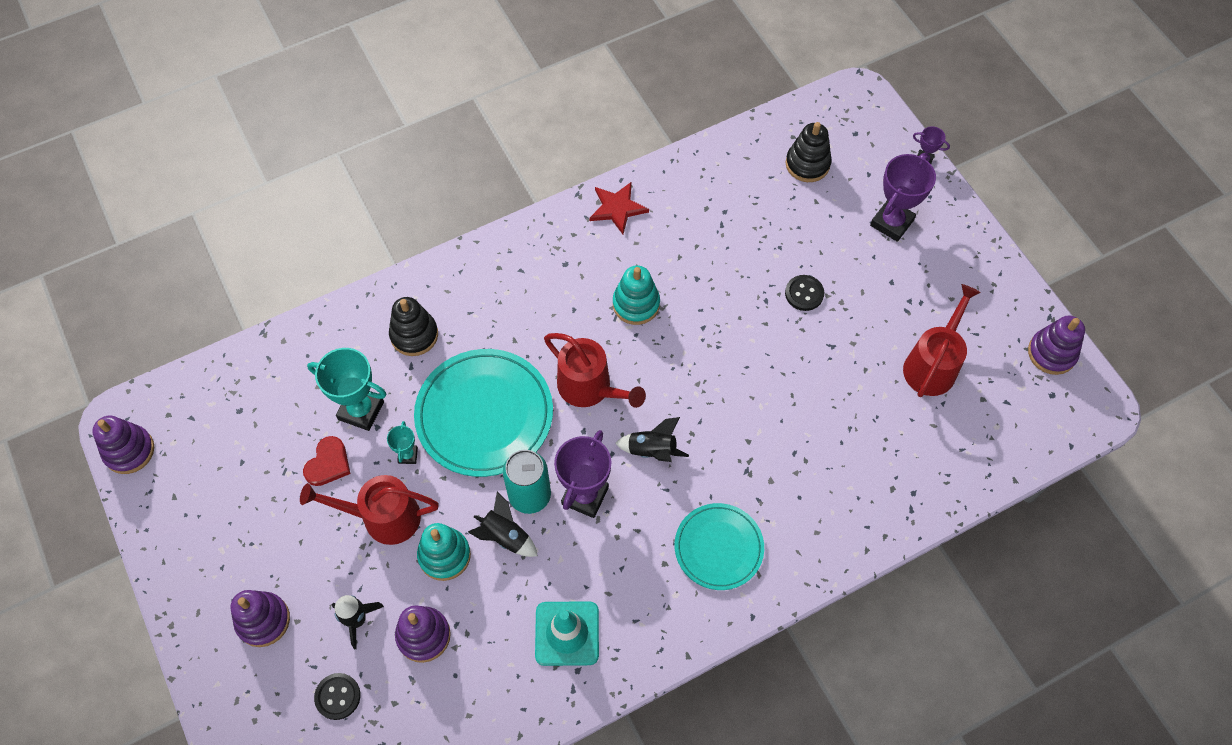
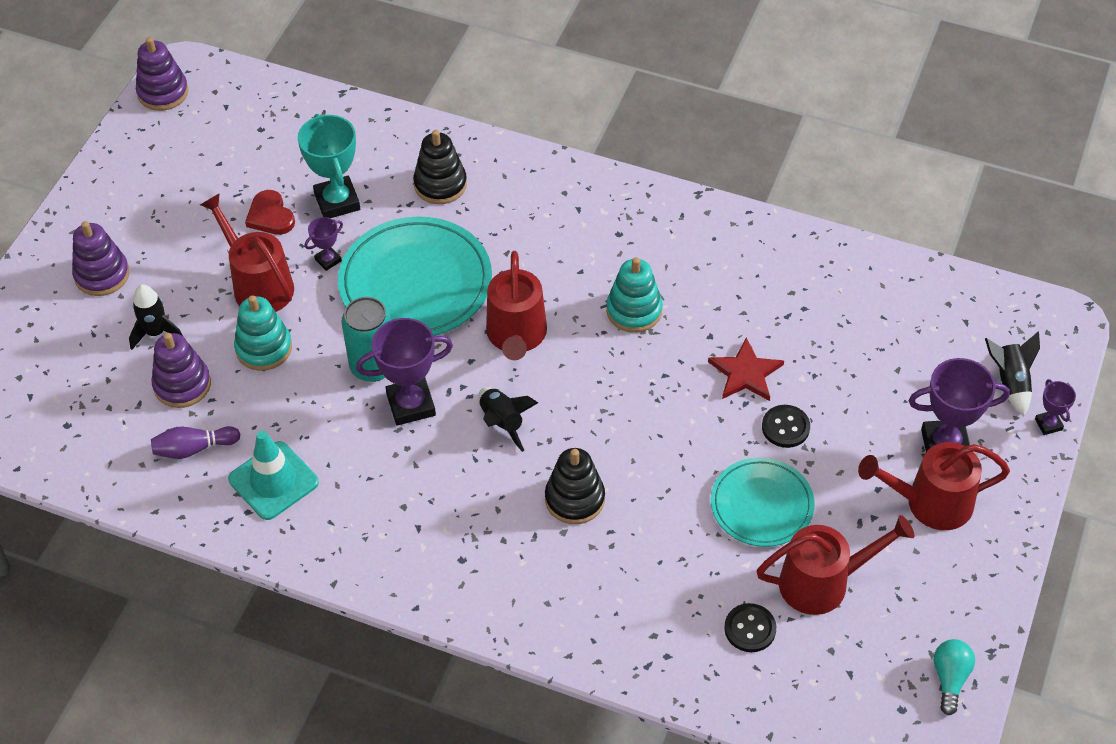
camera: 50 degrees right, 10 degrees down
red heart [303,436,350,486] -> red heart turned 75 degrees clockwise [245,190,295,235]
black button [314,673,360,720] -> black button moved to [724,603,776,652]
turquoise trophy [387,421,418,464] -> purple trophy [305,217,343,271]
black rocket [468,491,538,557] -> black rocket moved to [985,331,1040,416]
red star [589,182,649,234] -> red star moved to [708,338,784,401]
turquoise plate [675,503,764,590] -> turquoise plate moved to [711,457,815,547]
black stacking toy [786,122,832,182] -> black stacking toy moved to [545,448,605,524]
purple stacking toy [1028,316,1085,375] -> turquoise light bulb [934,639,975,715]
none -> purple bowling pin [151,426,240,459]
none -> red watering can [858,442,1010,530]

